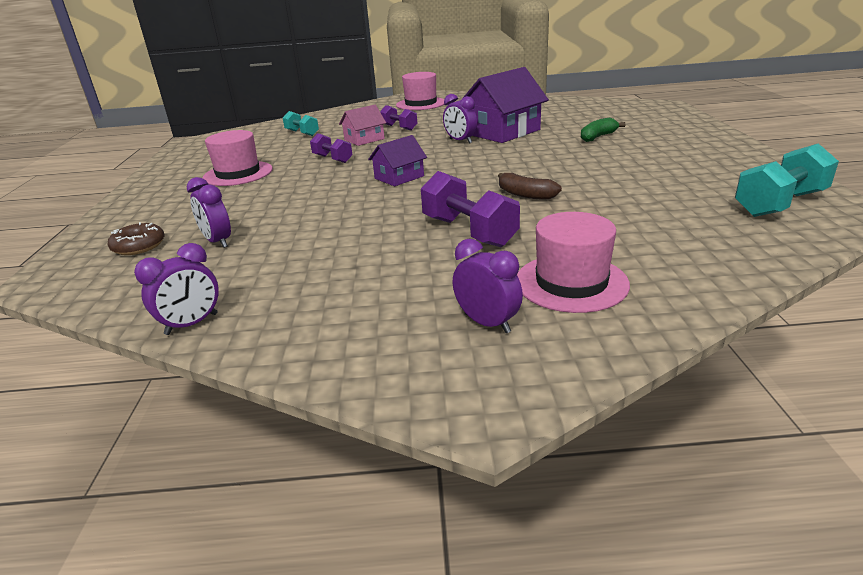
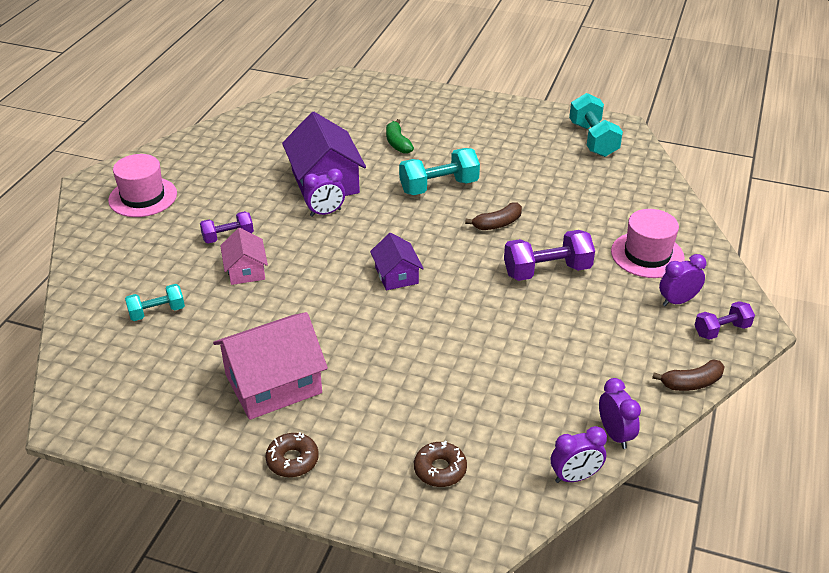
camera: 70 degrees left, 10 degrees up
purple clock [187,177,231,248] -> purple clock moved to [551,426,607,483]
pink hat [203,130,273,186] -> pink house [213,312,328,420]
purple dumbbell [310,133,353,163] -> purple dumbbell moved to [694,301,755,340]
none -> brown donut [266,432,319,477]
none -> turquoise dumbbell [399,148,480,195]
none -> brown banana [652,359,725,391]

